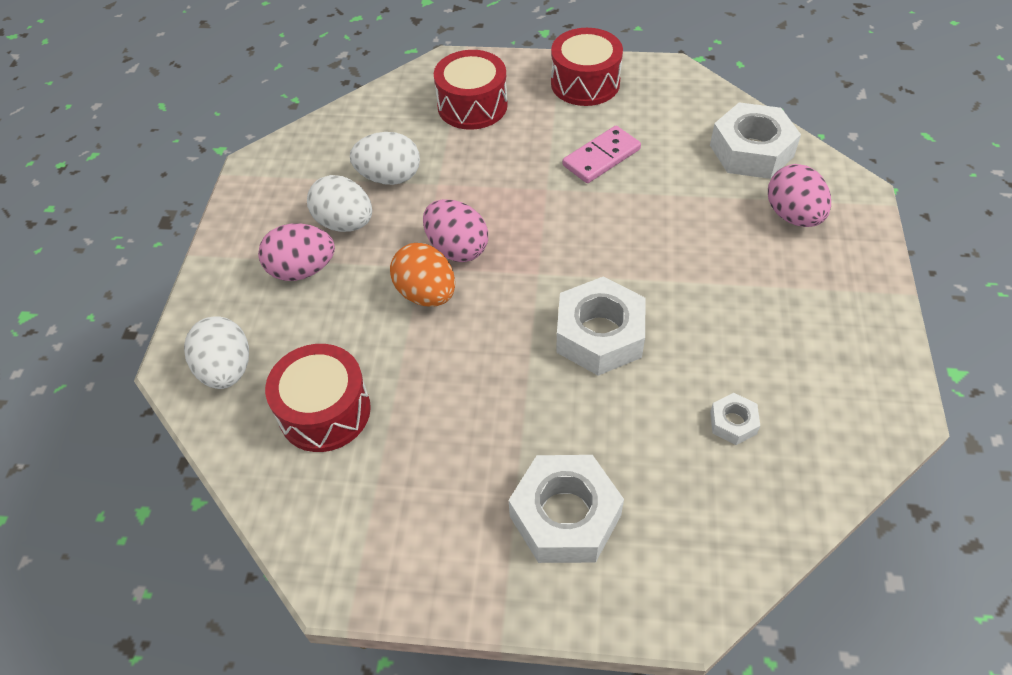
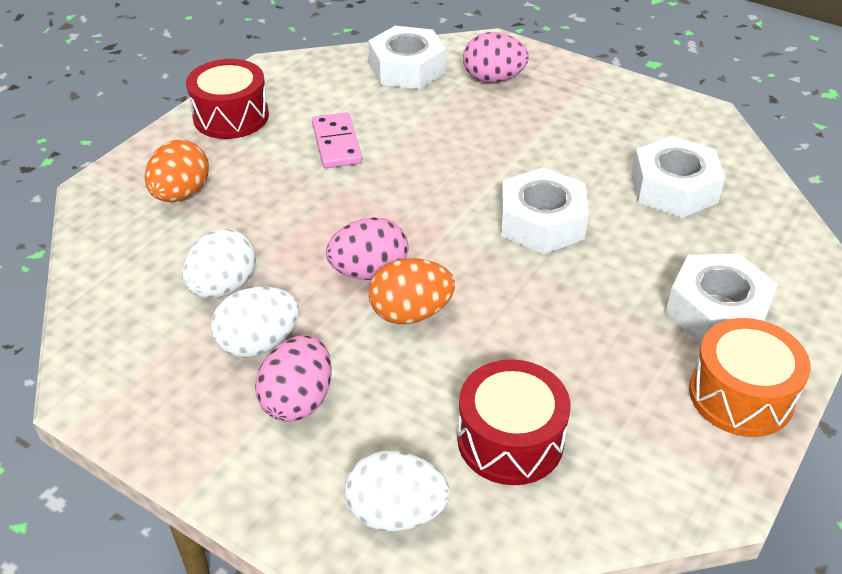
camera: 65 degrees left, 10 degrees down
red drum [434,50,508,130] -> orange egg [145,140,209,202]
white nut [710,393,760,445] -> white nut [631,136,725,218], size x2.09
none -> orange drum [689,318,811,437]

